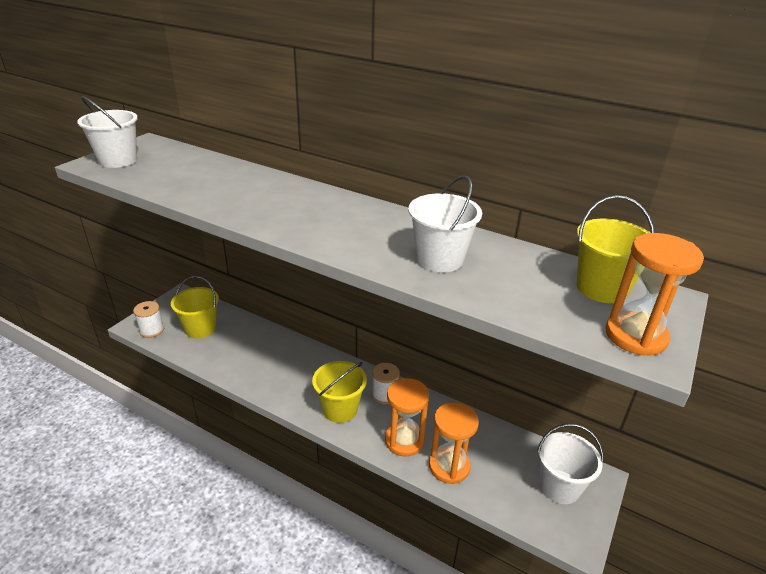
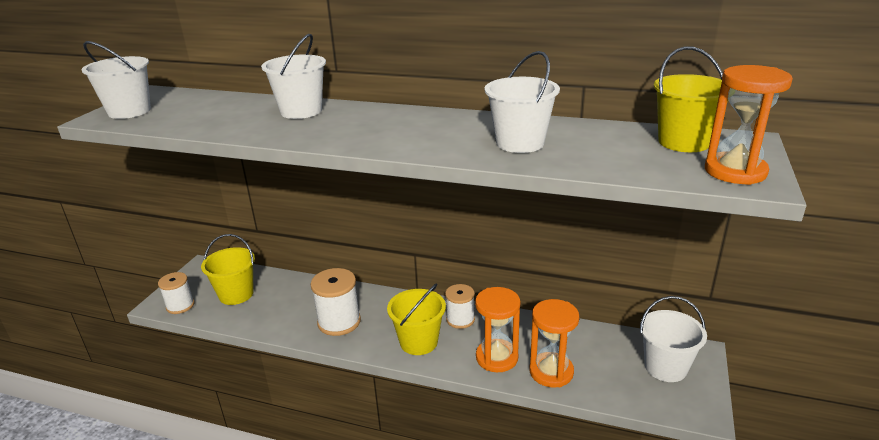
camera: 10 degrees left, 5 degrees down
none -> white bucket [261,33,326,119]
none -> white spool [311,268,361,336]

